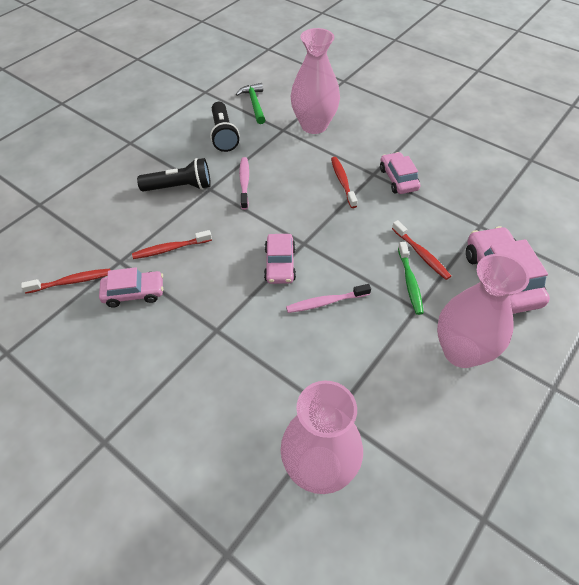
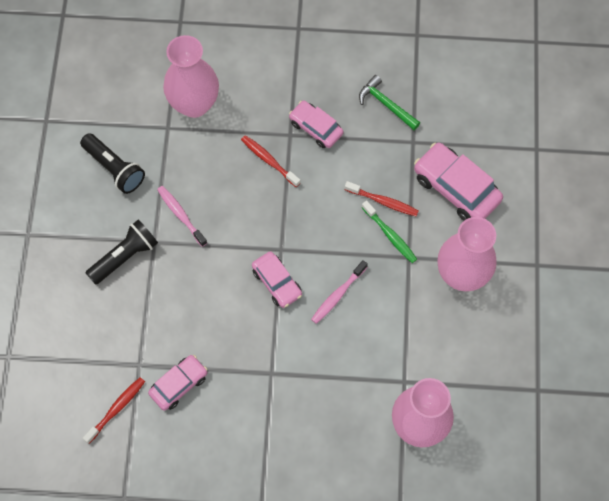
camera: 35 degrees left, 15 degrees up
red toothbrush [132,230,212,259] -> none
green hammer [236,83,265,124] -> green hammer moved to [359,75,420,130]

